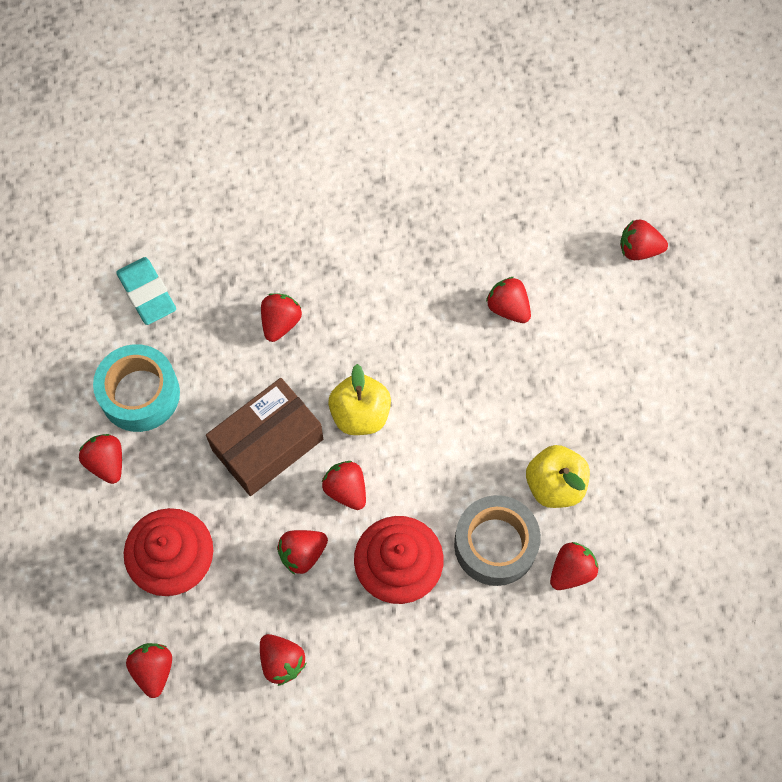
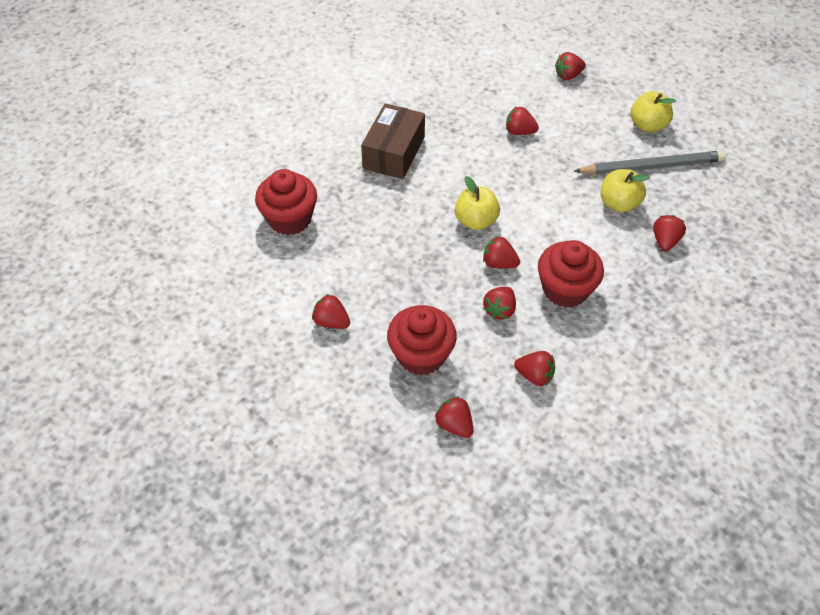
camera: 30 degrees left, 15 degrees down
turquoise tape [93,344,180,432] -> none
turquoise eraser [116,257,176,325] -> red cupcake [255,169,317,235]
brown box [206,378,323,496] -> brown box moved to [361,103,425,179]
red strawberry [261,293,302,342] -> none
grey tape [454,495,541,586] -> none
none -> grey pencil [574,151,726,175]
none -> yellow apple [630,91,676,132]

